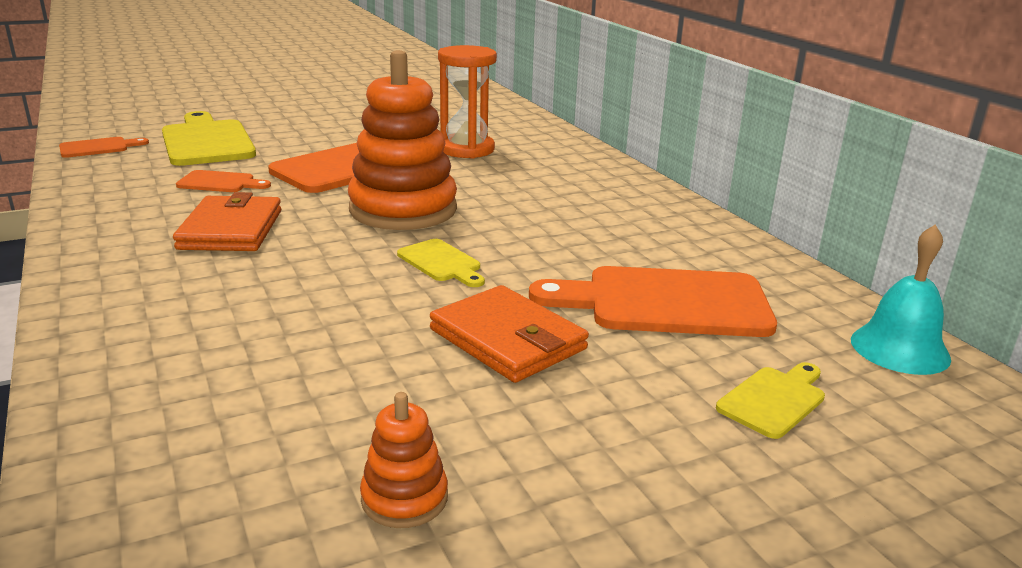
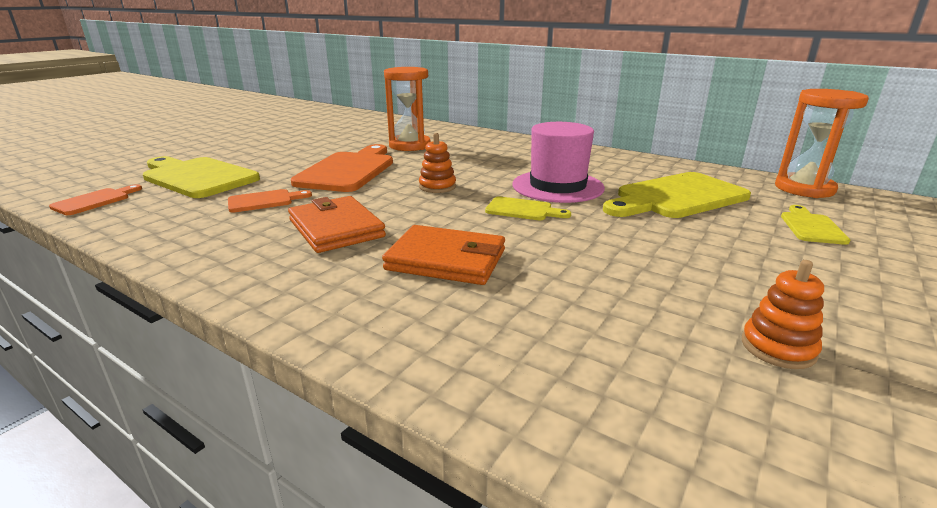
camera: 30 degrees left, 0 degrees up
orange stacking toy [348,50,457,230] -> orange stacking toy [419,133,456,193], size x0.44
orange wallet [430,285,589,383] -> orange wallet moved to [382,225,505,285]
orange cutting board [529,266,777,337] -> yellow cutting board [603,172,751,218]
turquoise bell [851,225,951,375] -> orange hourglass [775,89,869,198]
none -> pink hat [513,122,605,203]

